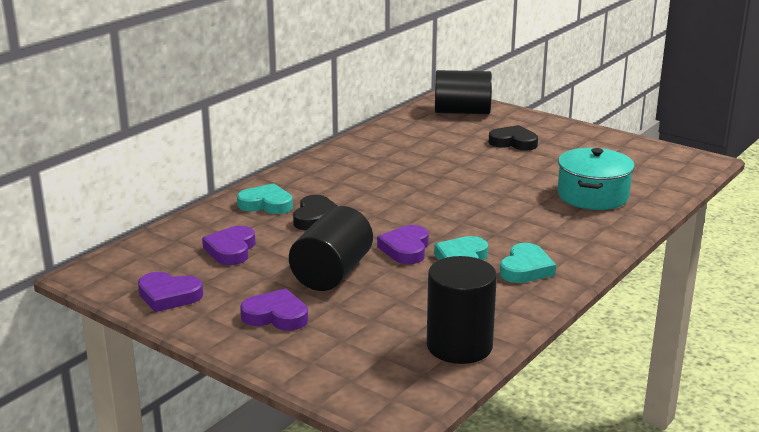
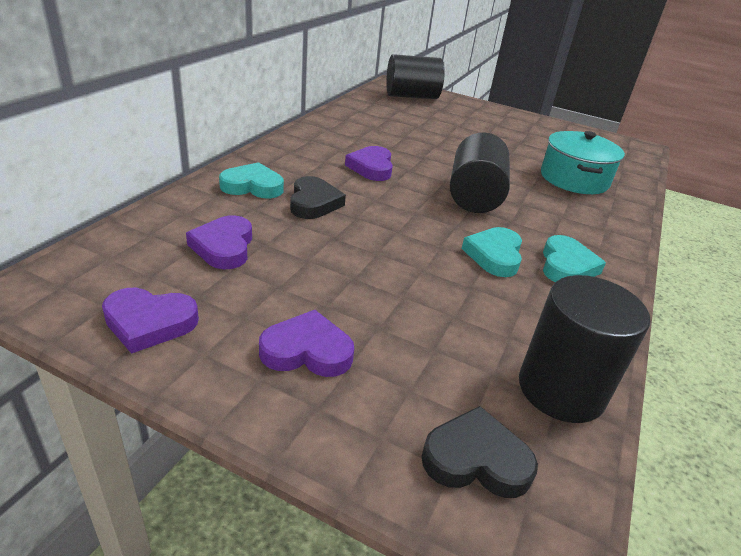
camera: 15 degrees left, 10 degrees up
black cylinder [289,206,373,291] -> black cylinder moved to [450,133,510,213]
purple heart [377,225,429,264] -> purple heart moved to [345,146,393,181]
black heart [489,125,538,151] -> black heart moved to [422,406,538,498]

